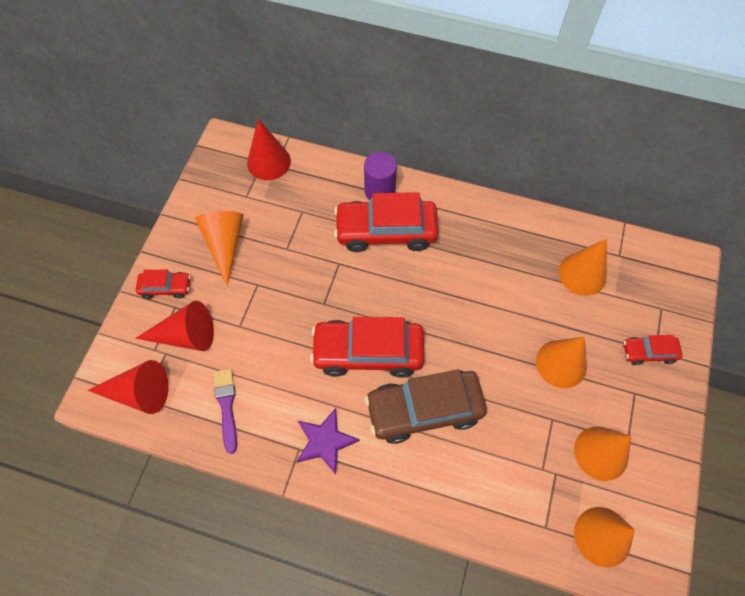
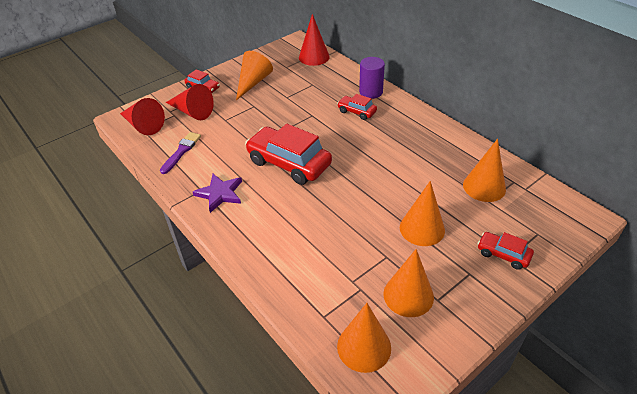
camera: 35 degrees right, 20 degrees down
red car [334,192,438,252] -> red car [337,94,377,120], size x0.50
brown car [365,369,487,444] -> none

